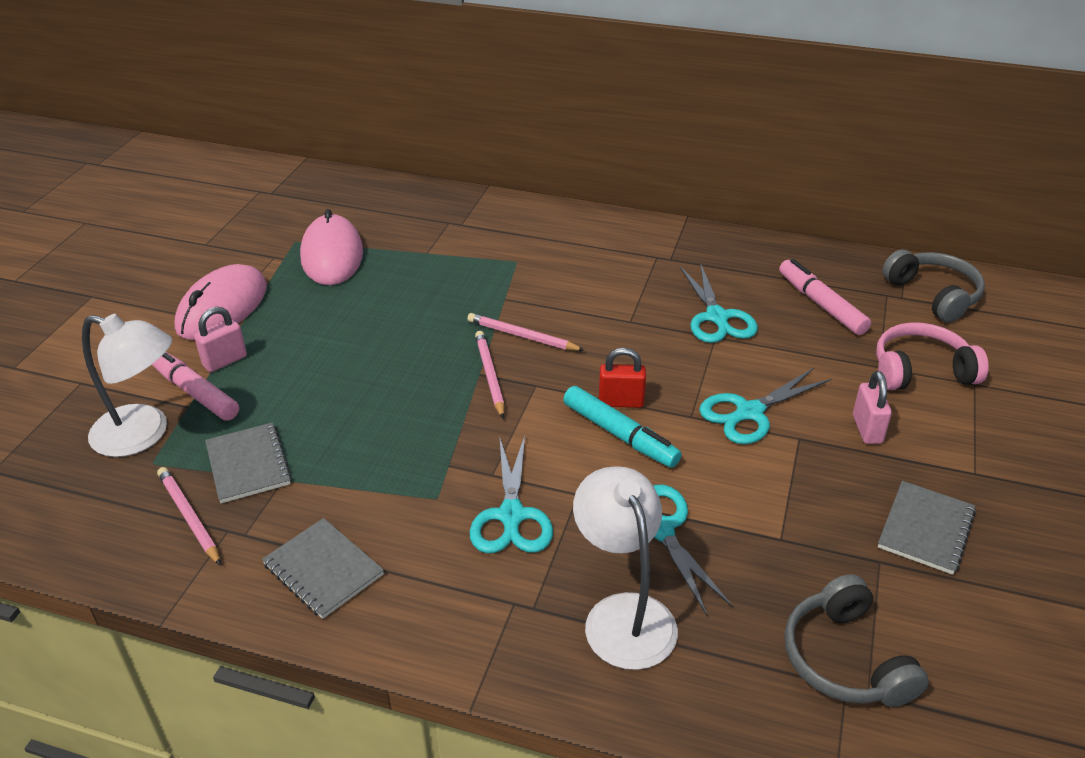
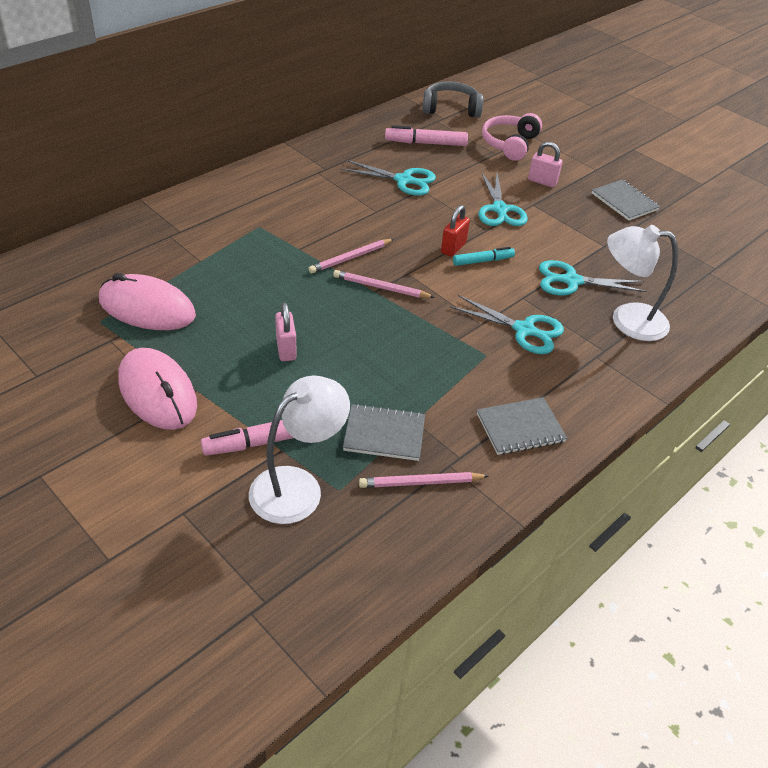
camera: 65 degrees left, 5 degrees up
pink padlock [194,307,247,372] -> pink padlock moved to [275,302,297,361]
turquoise marker [563,386,682,468] -> turquoise marker [453,247,515,266], size x0.66
grey headphones [784,574,929,707] -> none

